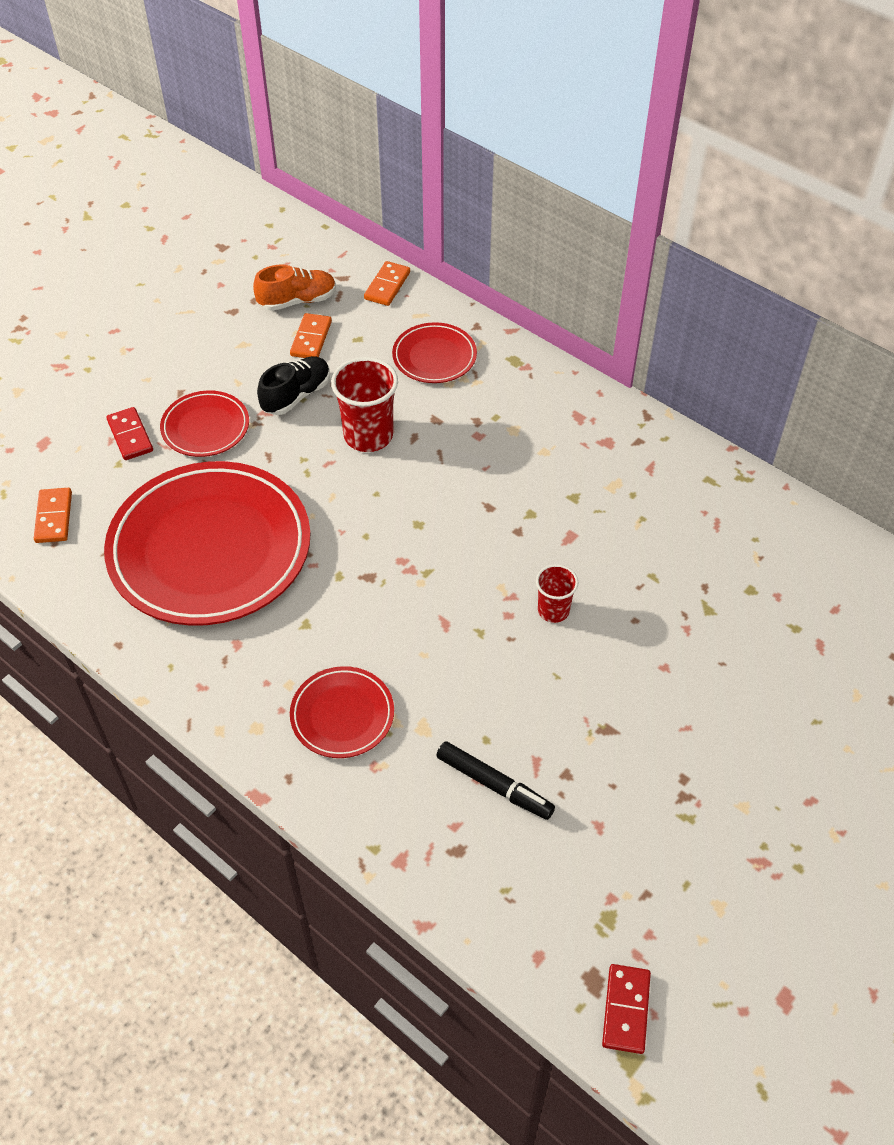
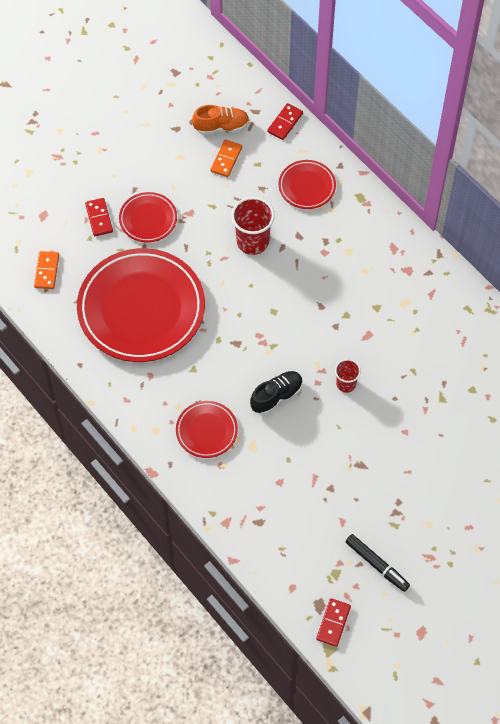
camera: 10 degrees right, 10 degrees up
black shoe [257,356,330,415] -> black shoe moved to [250,371,303,414]
orange domino [364,261,410,306] -> red domino [267,103,303,140]
black marker [436,741,555,820] -> black marker moved to [346,534,410,592]

